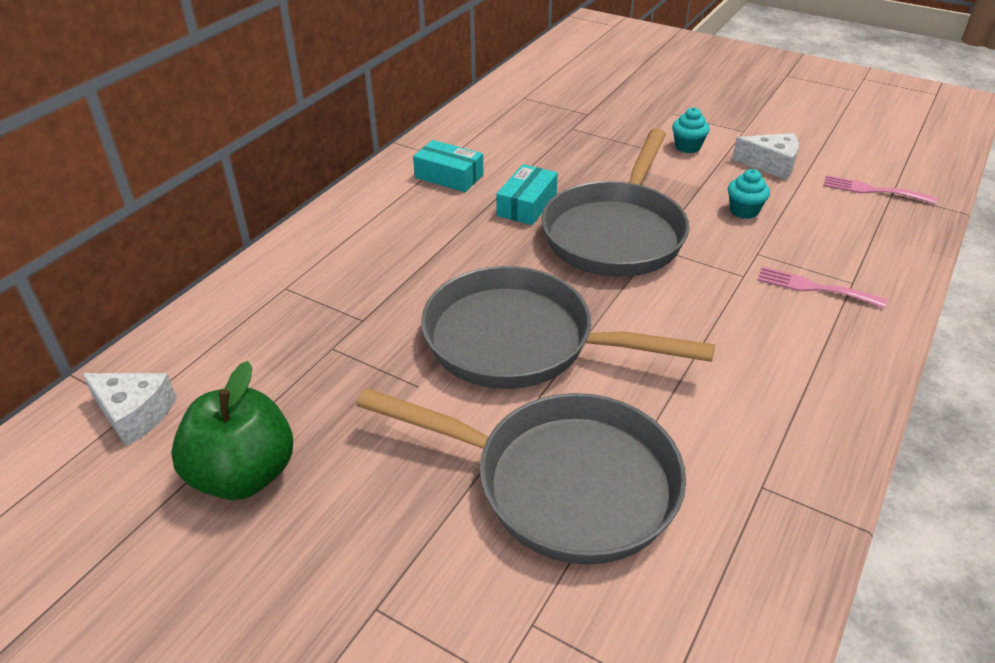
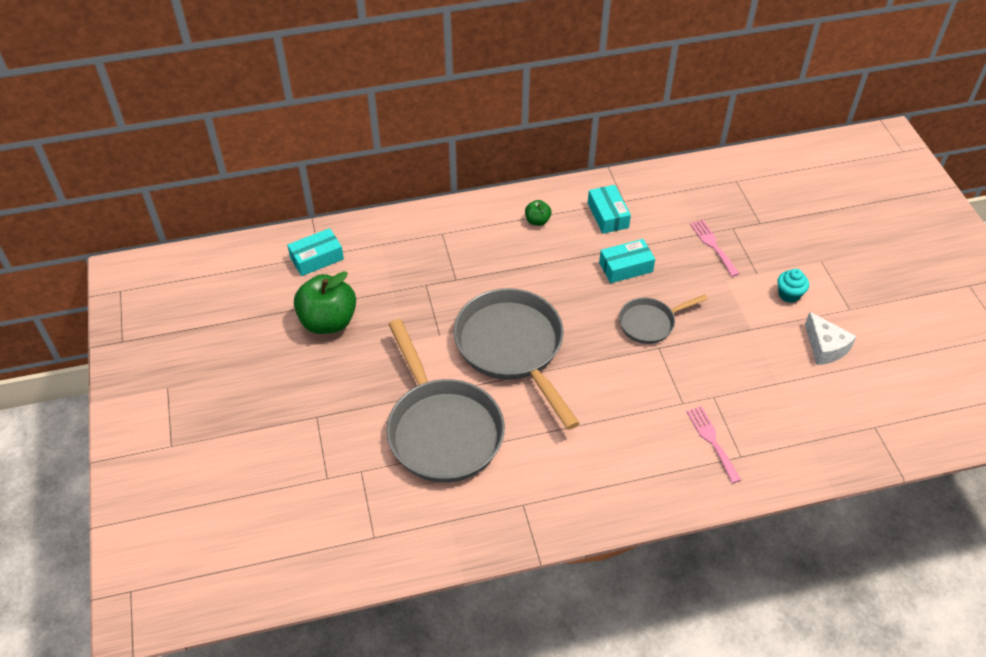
camera: 45 degrees right, 10 degrees up
white cheese [82,373,177,446] -> turquoise box [287,228,344,276]
grey pan [541,129,690,277] -> grey pan [619,294,708,344], size x0.52
turquoise cupcake [728,169,770,219] -> none
pink fork [824,175,937,204] -> pink fork moved to [690,220,739,277]
none -> green apple [525,200,551,226]

